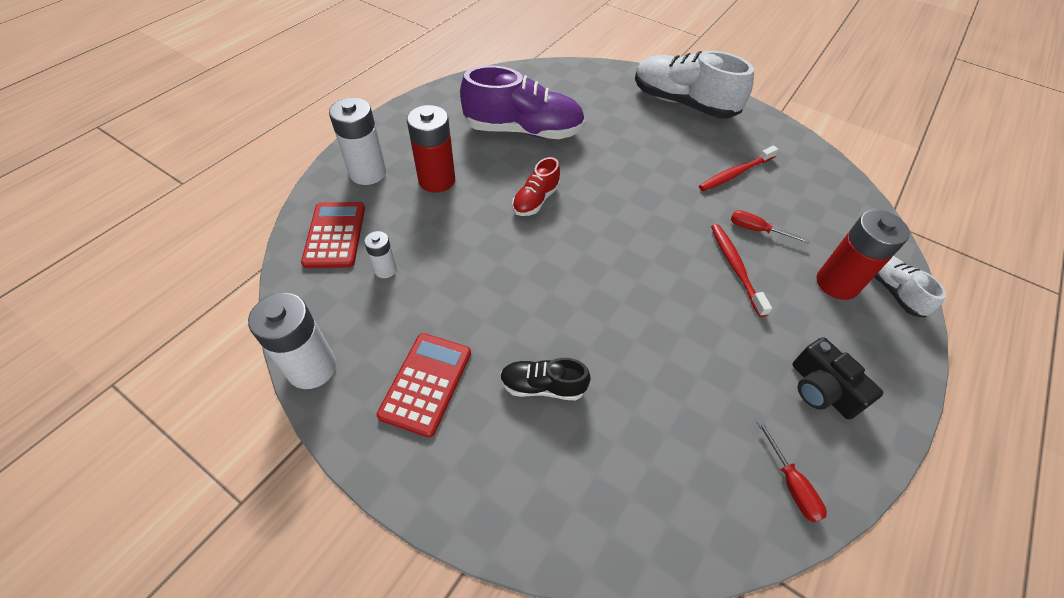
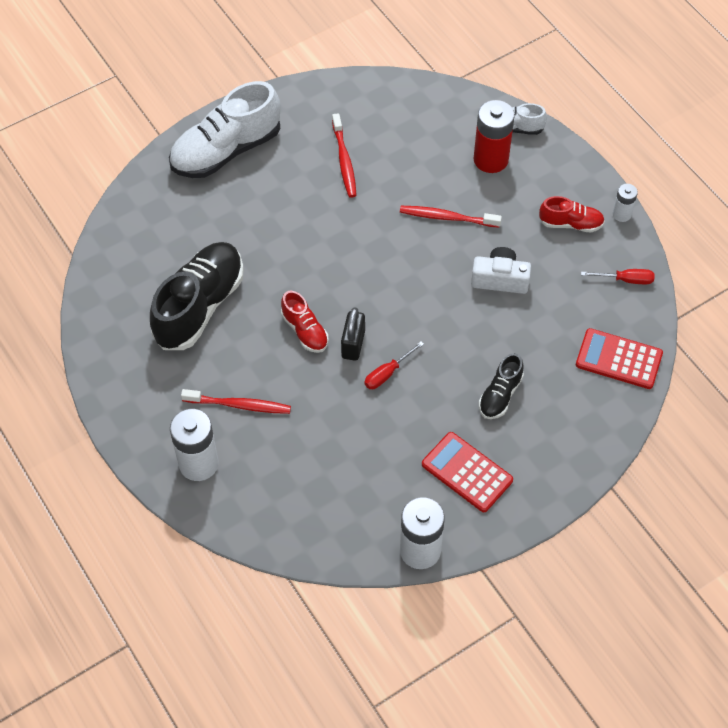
camera: 65 degrees left, 5 degrees up
red calculator [301,202,365,268] -> red calculator moved to [576,328,663,389]
white battery [364,231,397,278] -> white battery moved to [613,184,638,222]
red battery [407,105,455,193] -> red toothbrush [181,389,291,414]
purple shoe [460,65,585,139] -> black shoe [150,242,244,350]
red screwdriver [731,210,809,243] -> red screwdriver moved to [364,341,424,389]
black camera [792,337,883,419] -> red shoe [539,196,605,233]
none -> black padlock [341,308,365,361]
none -> white camera [471,247,531,294]

